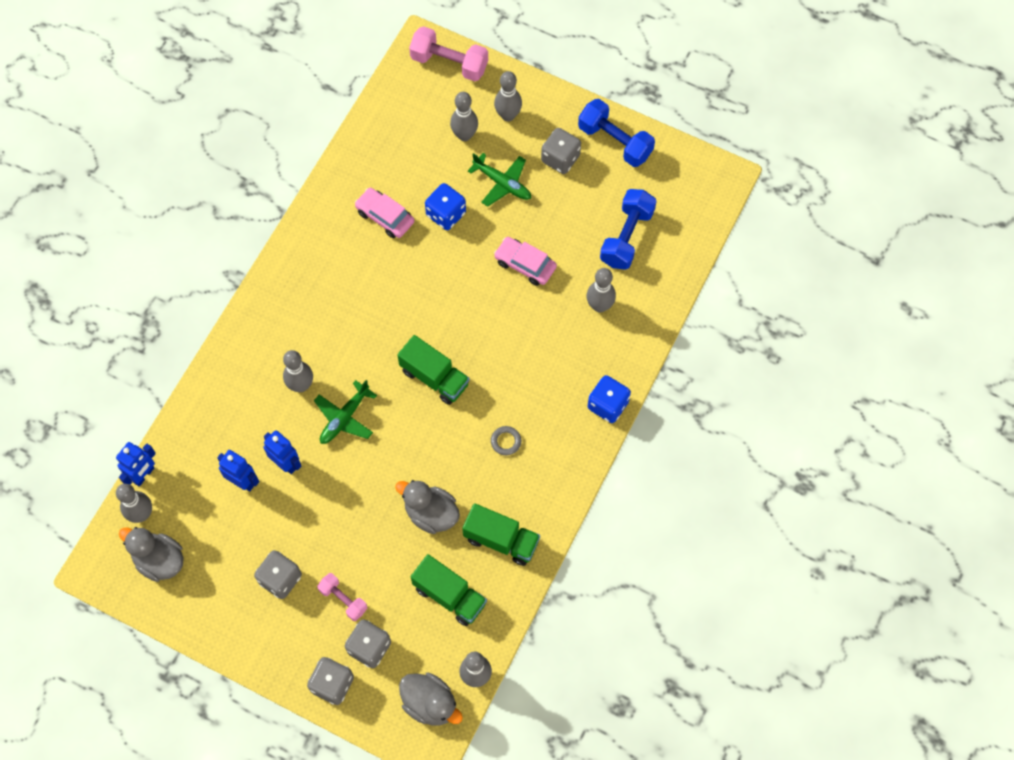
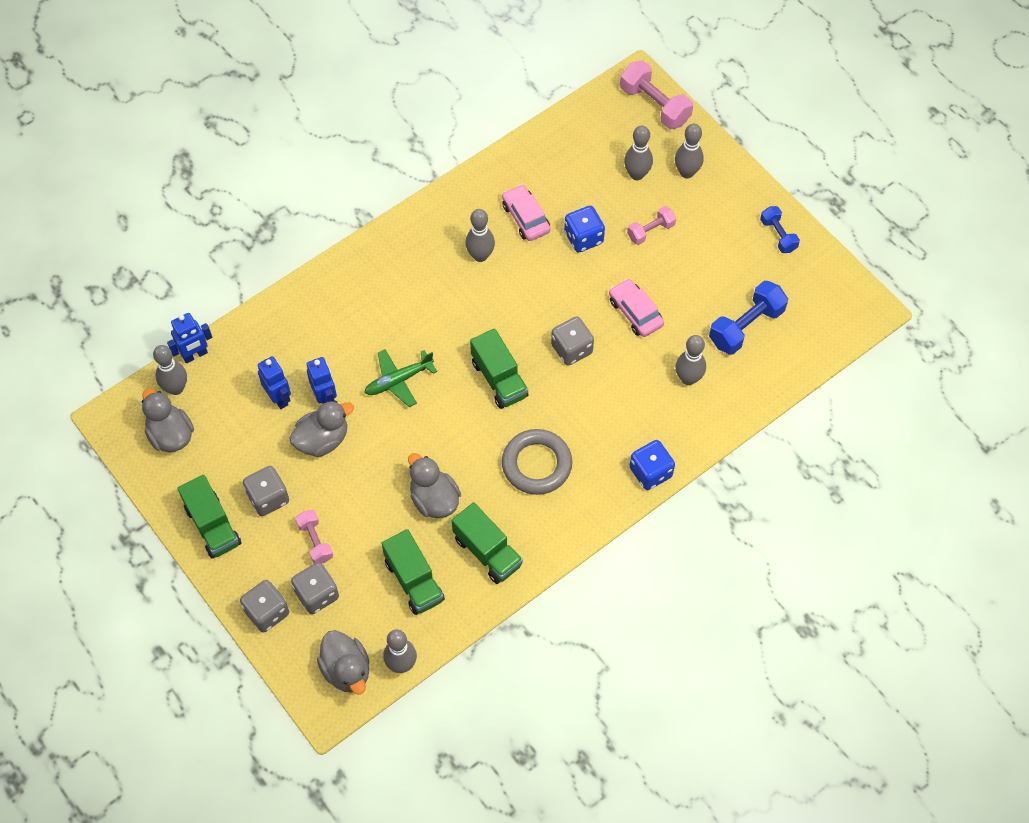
camera: 25 degrees right, 5 degrees down
grey bowling pin [283,350,313,392] -> grey bowling pin moved to [465,209,495,262]
green plane [468,153,531,207] -> pink dumbbell [627,206,676,245]
grey ring [491,426,521,455] -> grey ring [502,429,572,495], size x2.21
grey dice [541,128,581,174] -> grey dice moved to [551,316,594,366]
blue dumbbell [578,99,655,167] -> blue dumbbell [760,206,800,253], size x0.60
none -> green truck [178,475,241,559]
none -> grey duck [289,401,354,457]

